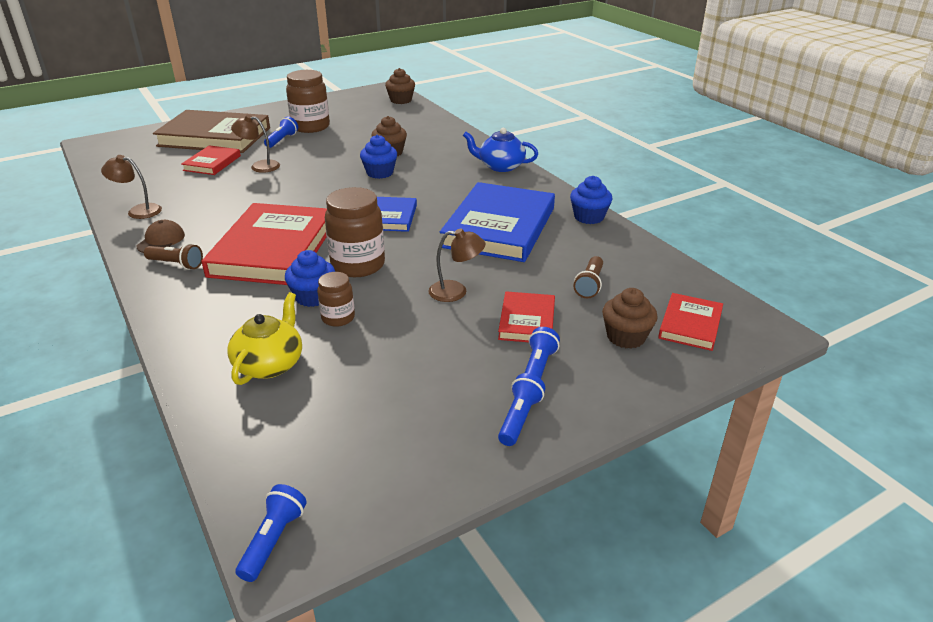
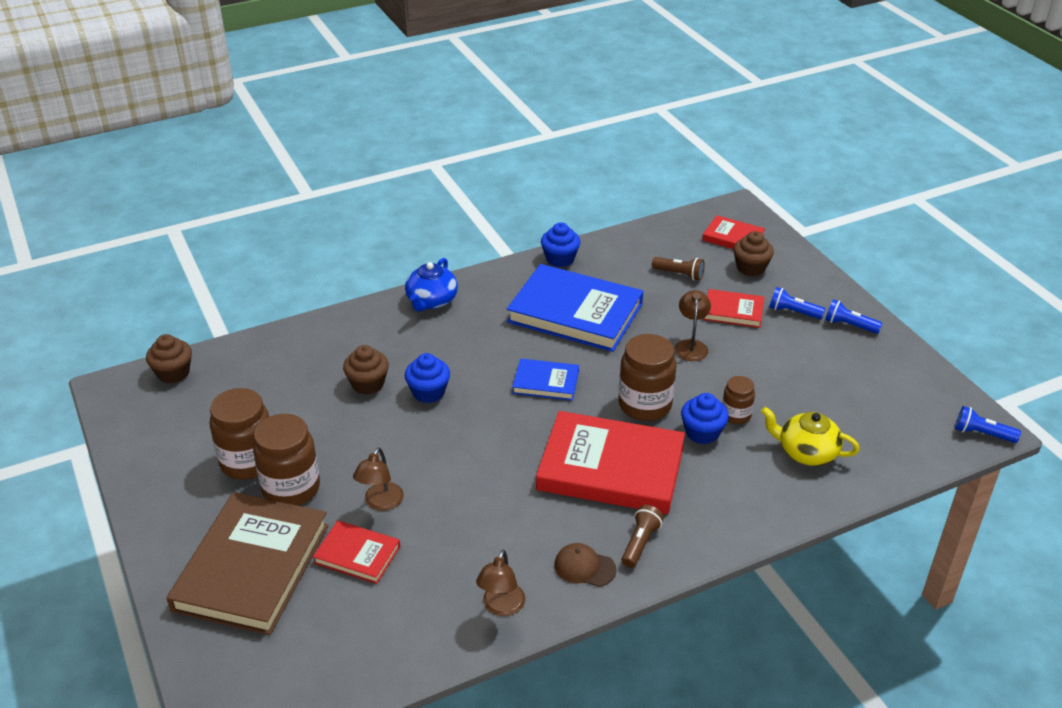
camera: 85 degrees left, 5 degrees up
blue flashlight [264,117,298,148] -> brown jar [253,414,320,506]

